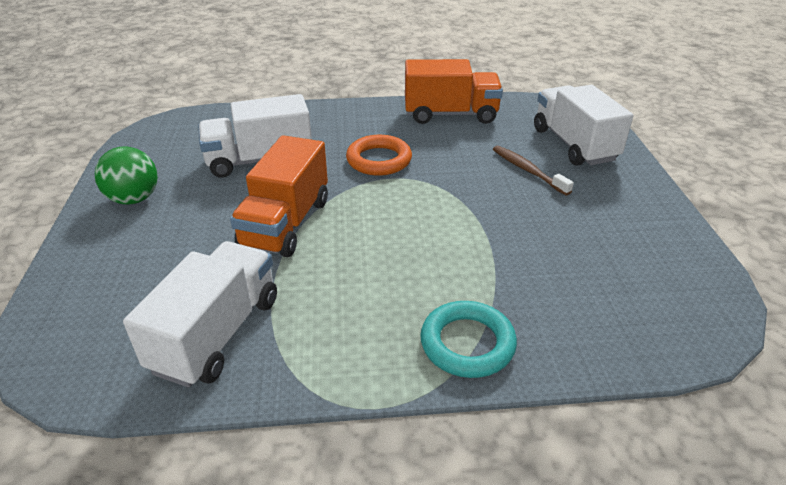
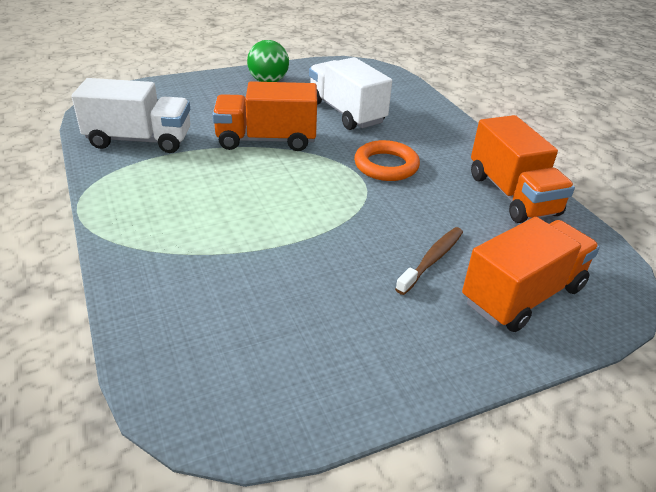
camera: 70 degrees right, 0 degrees up
turquoise ring [420,301,517,378] -> none
white truck [534,85,633,166] -> orange truck [462,217,600,332]

